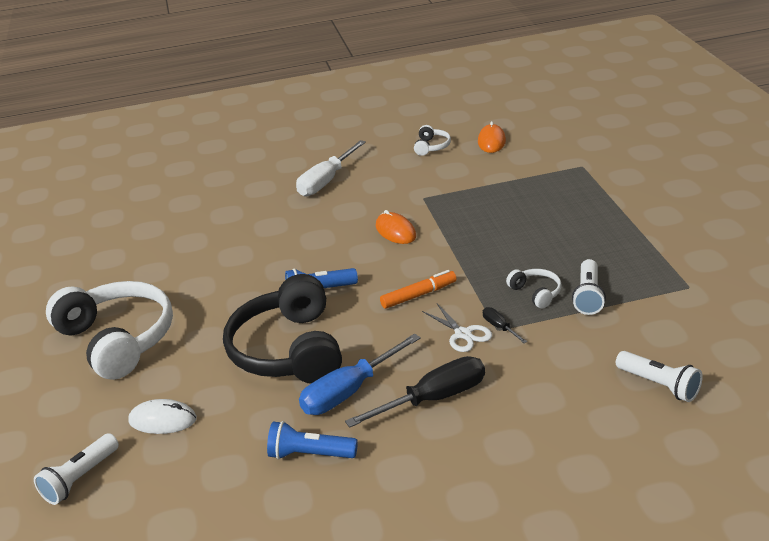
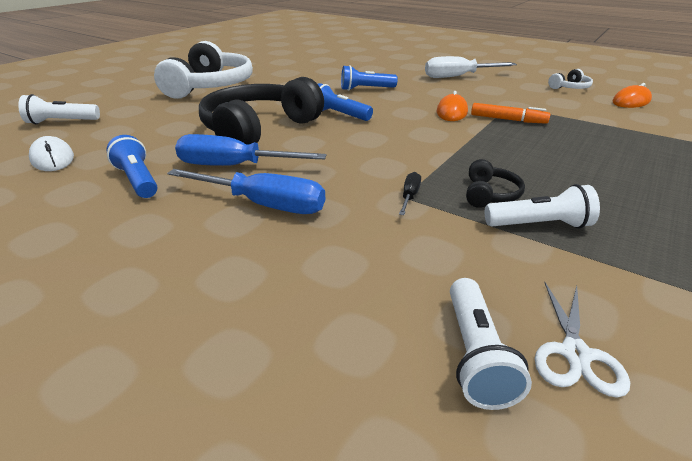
camera: 45 degrees right, 0 degrees up
white mouse [128,399,197,434] -> white mouse moved to [29,136,74,171]
black screwdriver [345,356,485,428] -> blue screwdriver [167,169,325,214]
orange marker [380,270,457,309] -> orange marker moved to [471,103,550,124]
white scissors [422,304,492,352] -> white scissors moved to [535,282,630,398]
white headphones [506,269,562,308] -> black headphones [466,159,525,208]
white flashlight [572,259,606,315] -> white flashlight turned 150 degrees counterclockwise [485,184,600,229]
none -> blue flashlight [341,65,398,91]

